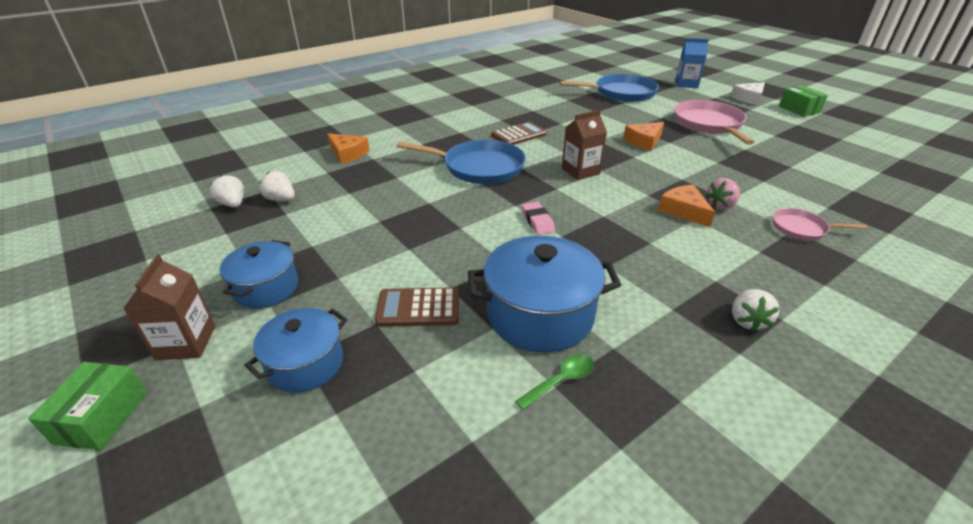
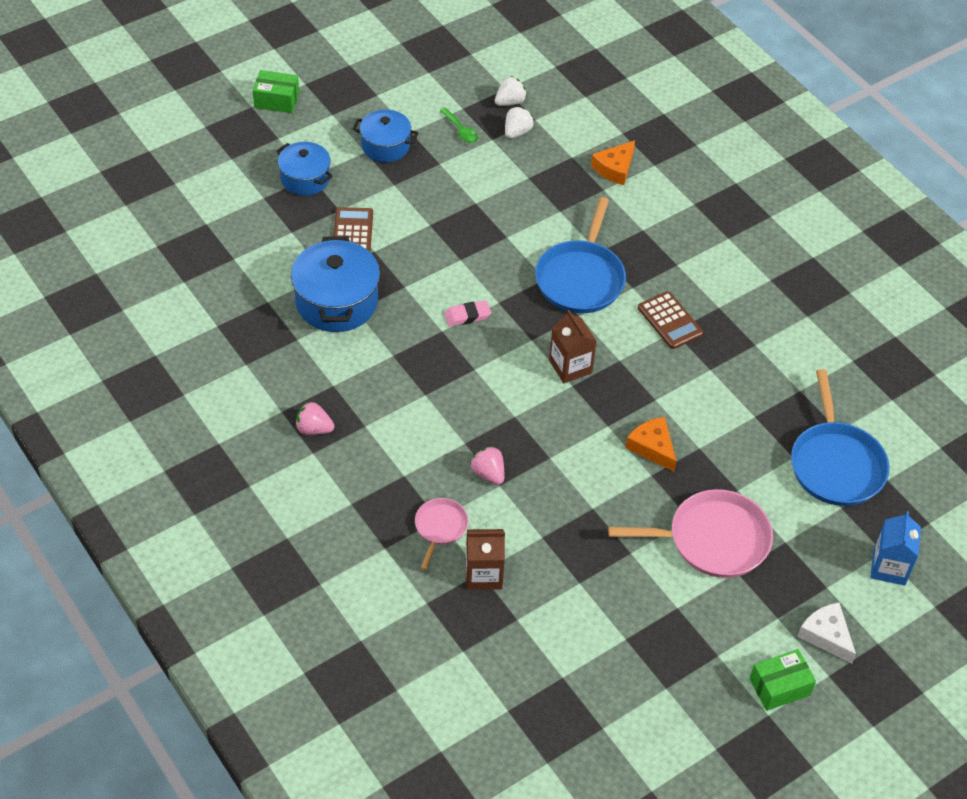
camera: 90 degrees right, 15 degrees up
brown carton [123,254,215,360] -> brown carton moved to [466,529,505,590]
green spoon [515,354,594,410] -> green spoon moved to [440,108,478,143]
orange cheese [658,185,715,227] -> none
white strawberry [732,289,780,332] -> pink strawberry [296,402,335,435]

